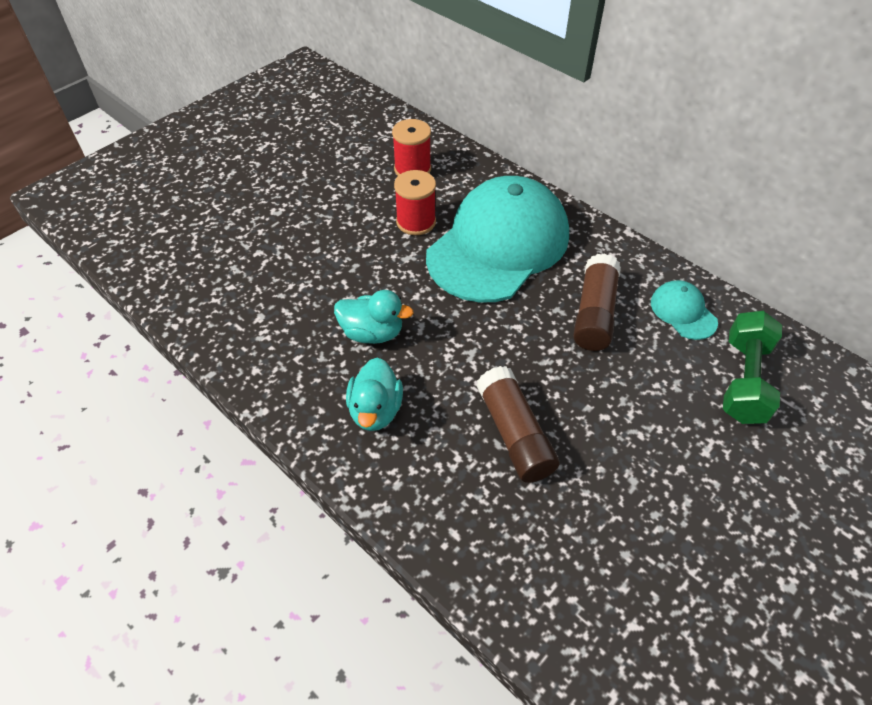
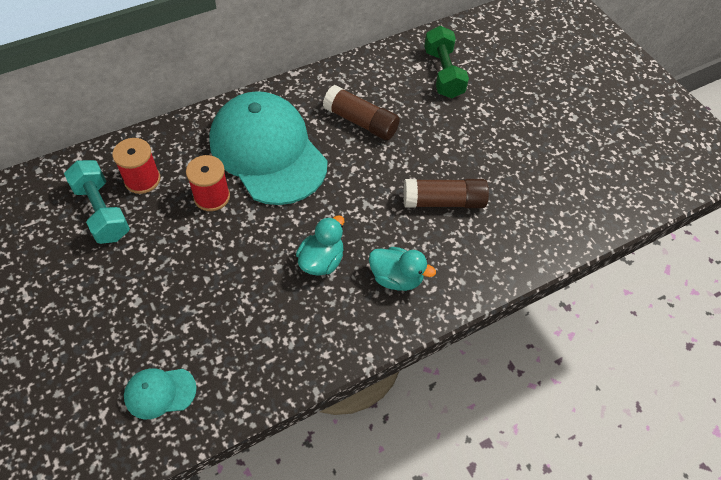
camera: 75 degrees left, 5 degrees up
turquoise cap [651,280,718,340] -> turquoise cap moved to [124,368,197,419]
green dumbbell [723,311,782,424] -> green dumbbell turned 45 degrees clockwise [424,26,469,98]
none -> turquoise dumbbell [64,160,130,244]

